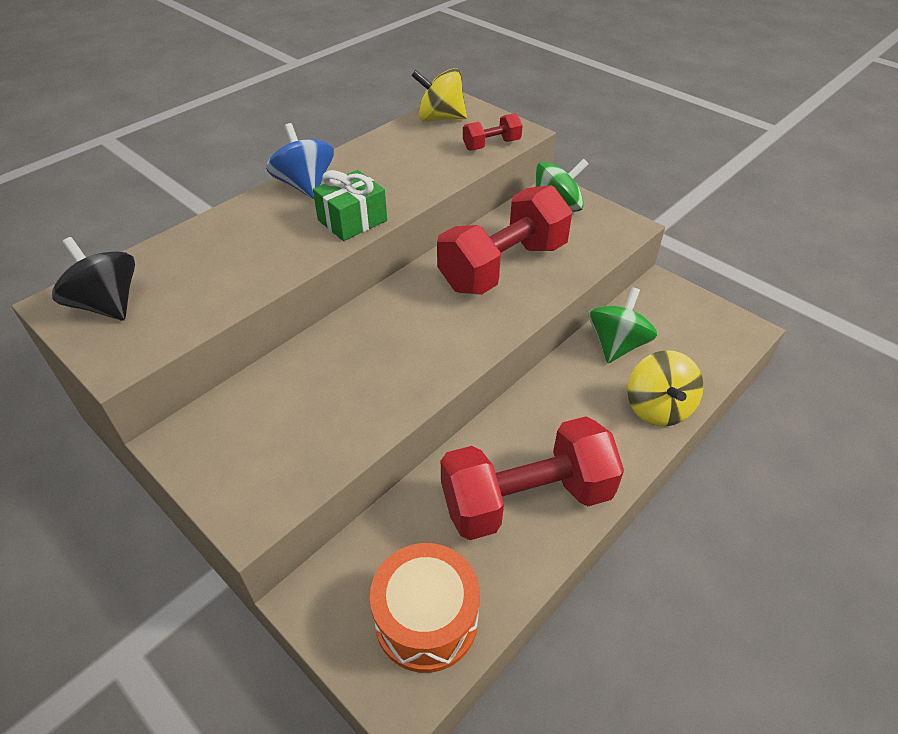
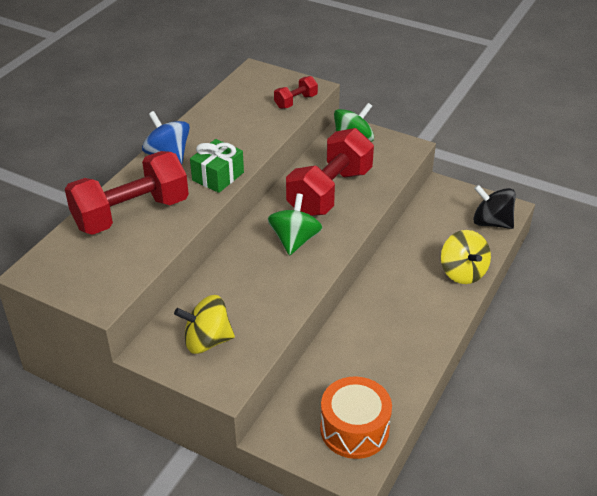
camera: 15 degrees left, 5 degrees down
black spinning top [52,237,135,320] -> black spinning top moved to [473,185,516,229]
yellow spinning top [412,68,467,122] -> yellow spinning top moved to [174,295,235,354]
red dumbbell [441,416,624,540] -> red dumbbell moved to [65,151,189,235]
green spinning top [589,287,657,363] -> green spinning top moved to [267,194,322,256]

